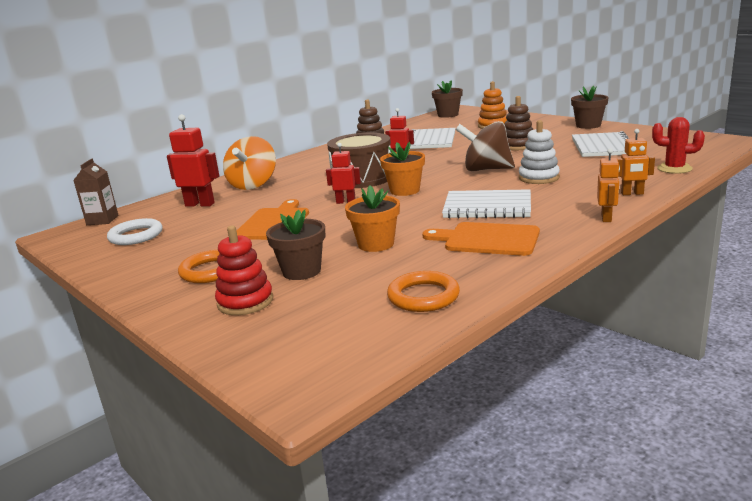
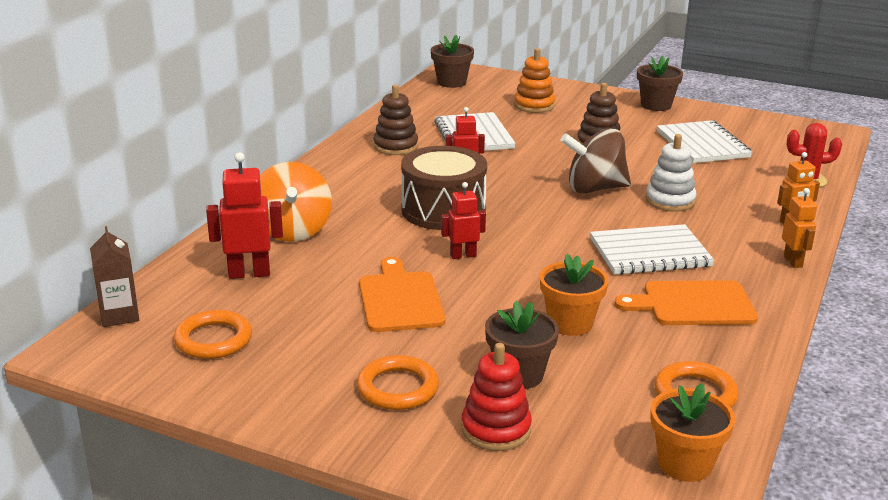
camera: 25 degrees left, 5 degrees up
white ring [107,218,162,245] -> orange ring [174,310,252,359]
orange flower pot [380,142,425,196] -> orange flower pot moved to [651,383,735,482]

